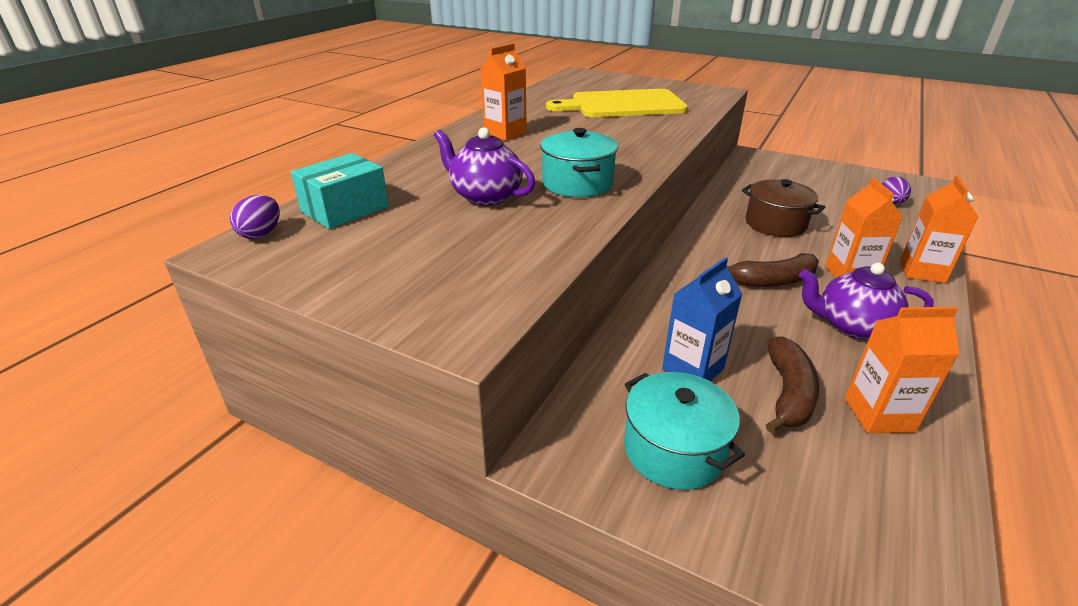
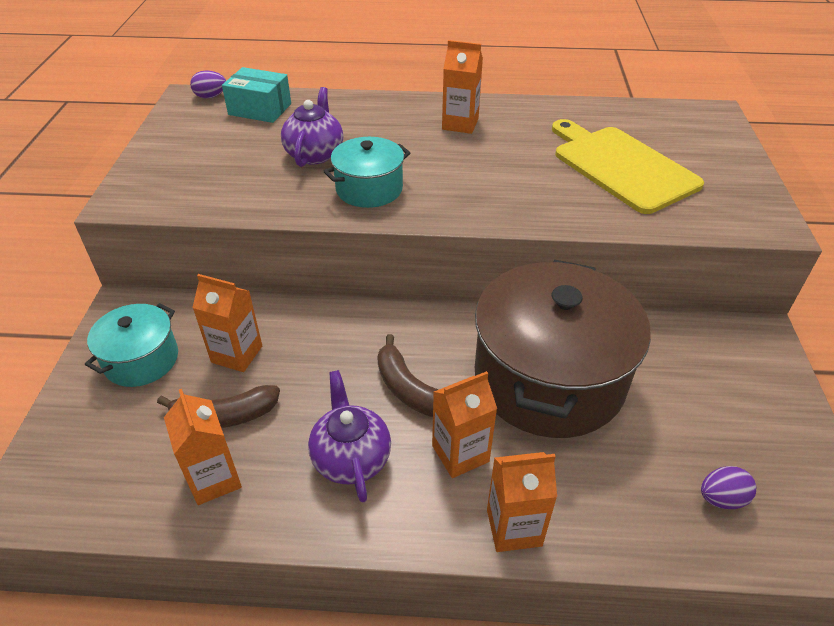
camera: 65 degrees right, 10 degrees up
blue carton [662,257,742,381] -> orange carton [192,274,262,372]
brown pot [742,179,825,237] -> brown pot [475,260,651,438], size x2.01

